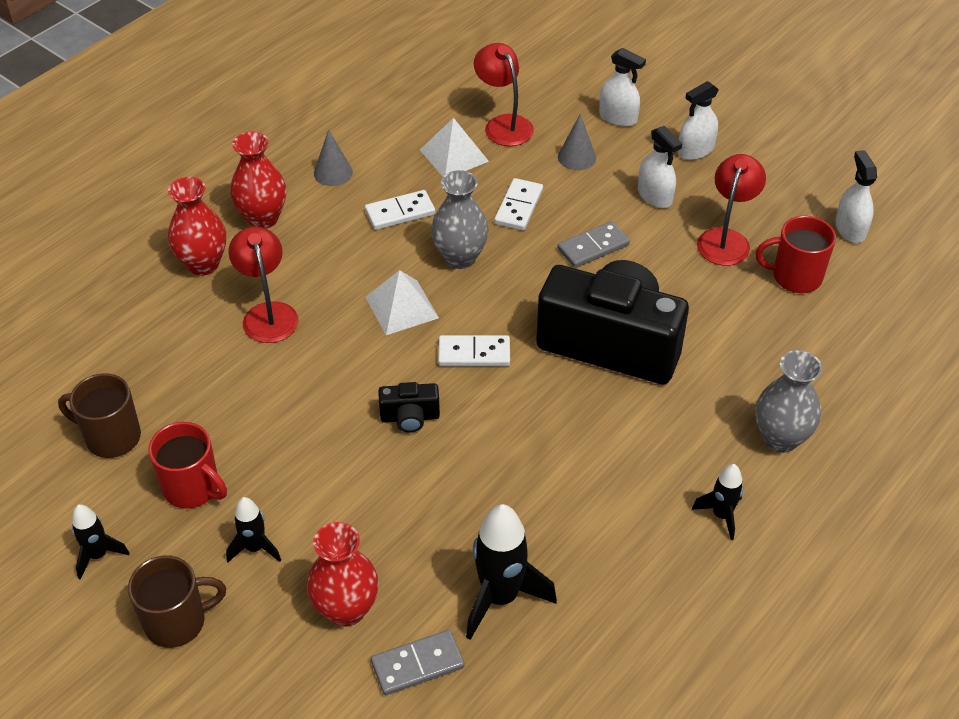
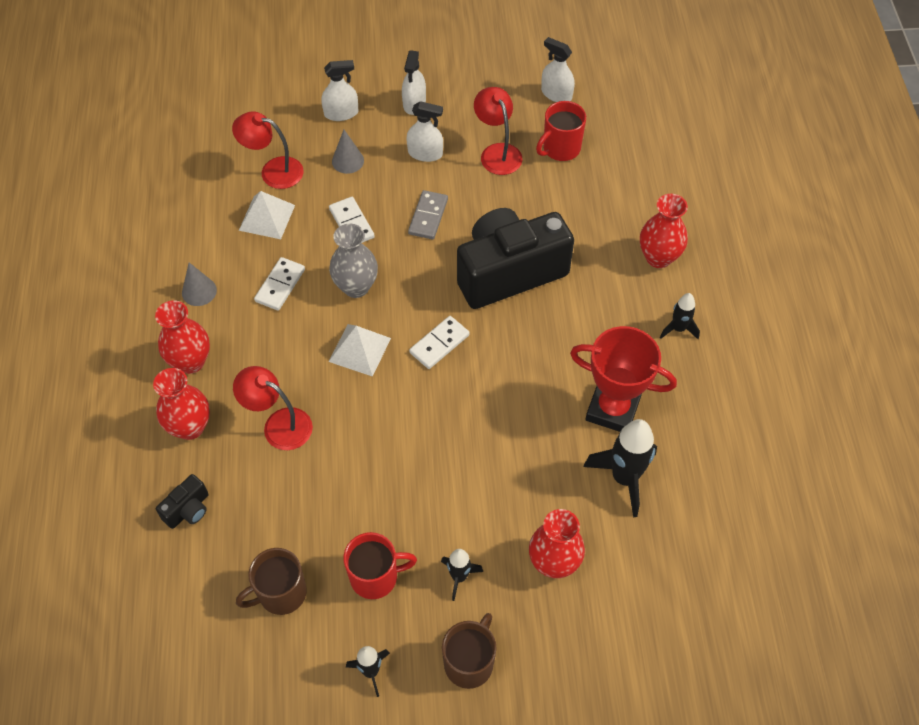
camera: 45 degrees left, 10 degrees up
grey domino [371,630,464,695] -> none
black camera [378,382,440,432] -> black camera moved to [156,474,209,529]
grey vase [755,350,822,453] -> red vase [640,194,688,268]
none -> red trophy [570,326,677,432]

